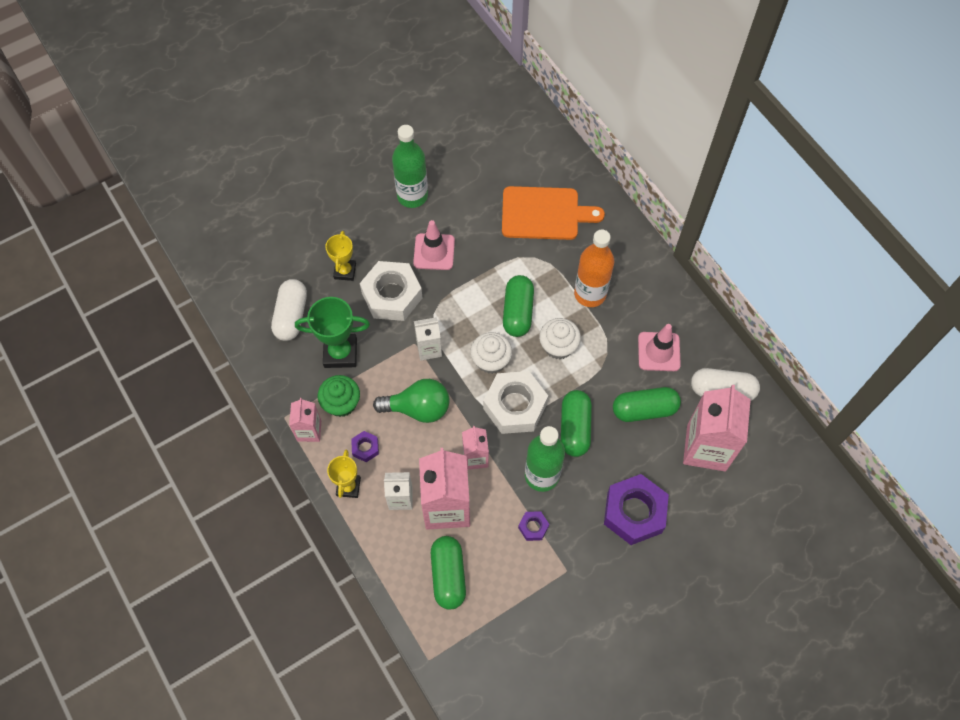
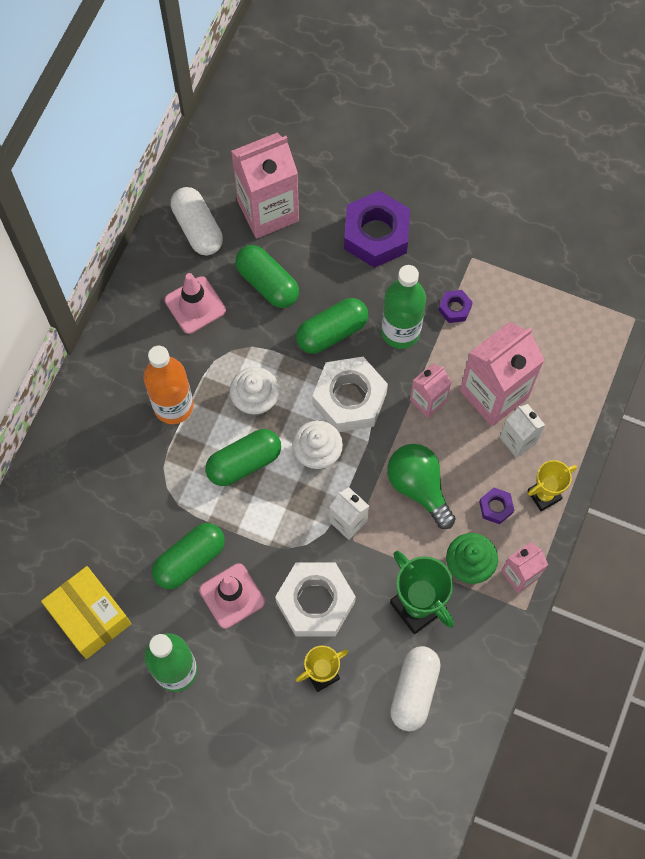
camera: 125 degrees left, 5 degrees up
white capsule [271,279,307,341] -> white capsule turned 45 degrees counterclockwise [390,646,441,731]
green capsule [431,536,466,610] -> green capsule moved to [152,523,225,589]
orange cutting board [502,186,605,240] -> none
none -> yellow box [41,566,131,659]

